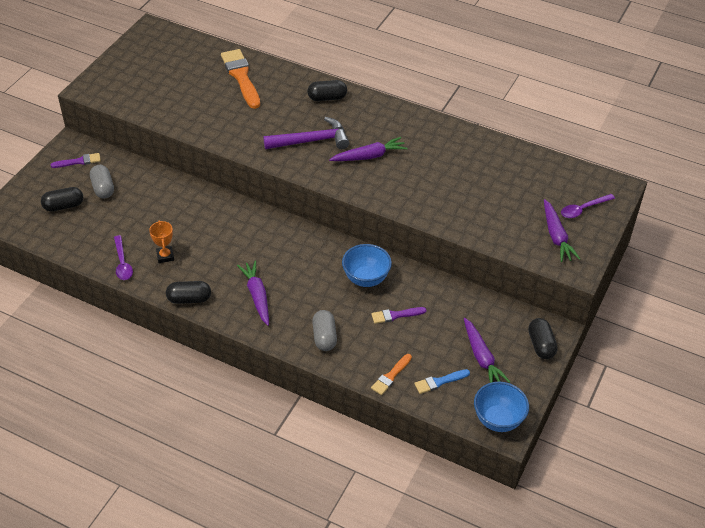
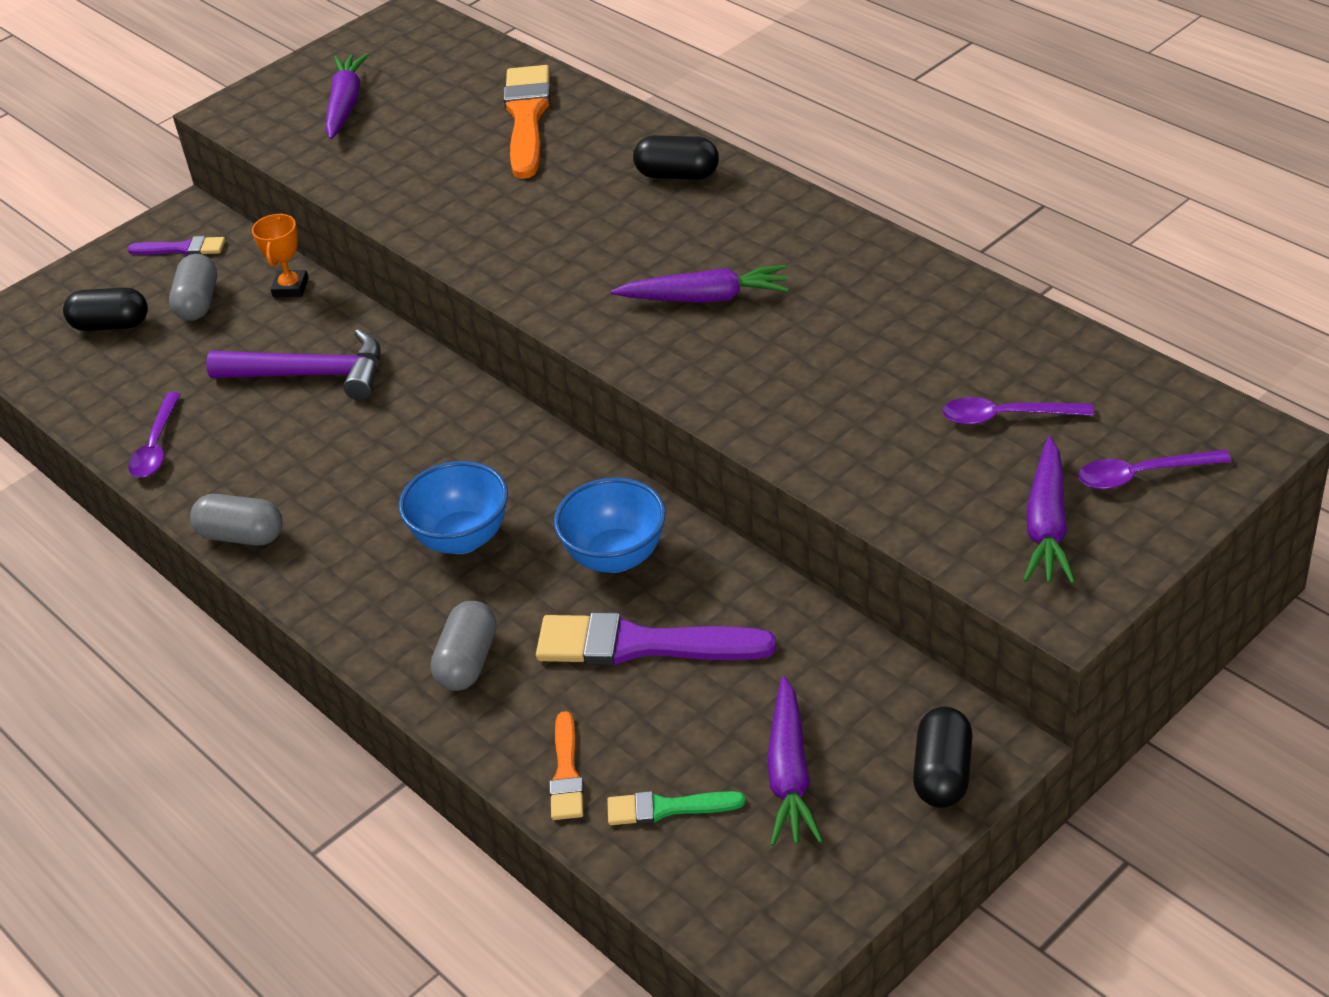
camera: 25 degrees right, 5 degrees down
orange trophy [149,220,174,263] -> orange trophy moved to [252,213,308,297]
black capsule [166,281,211,304] -> grey capsule [190,494,283,545]
purple carrot [237,261,269,326] -> purple carrot moved to [325,53,369,139]
purple hammer [263,117,349,149] -> purple hammer moved to [206,329,381,400]
purple brush [371,307,426,324] -> purple brush [536,612,776,665], size x1.87
orange brush [371,354,412,395] -> orange brush turned 60 degrees counterclockwise [549,711,584,820]
blue brush [414,369,470,394] -> green brush [607,791,745,825]
blue bowl [474,382,529,432] -> blue bowl moved to [399,461,508,554]
none -> purple spoon [942,397,1094,425]

